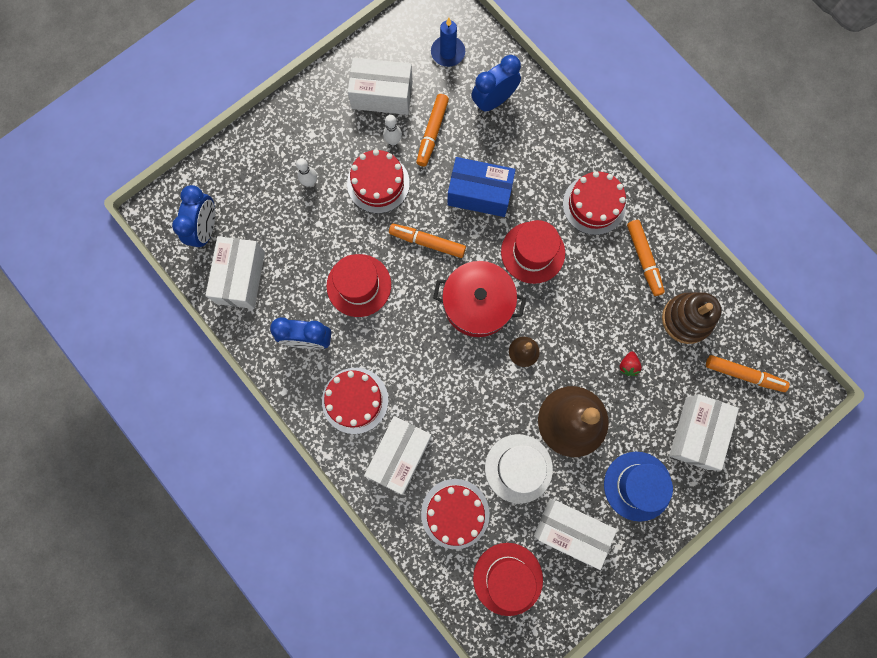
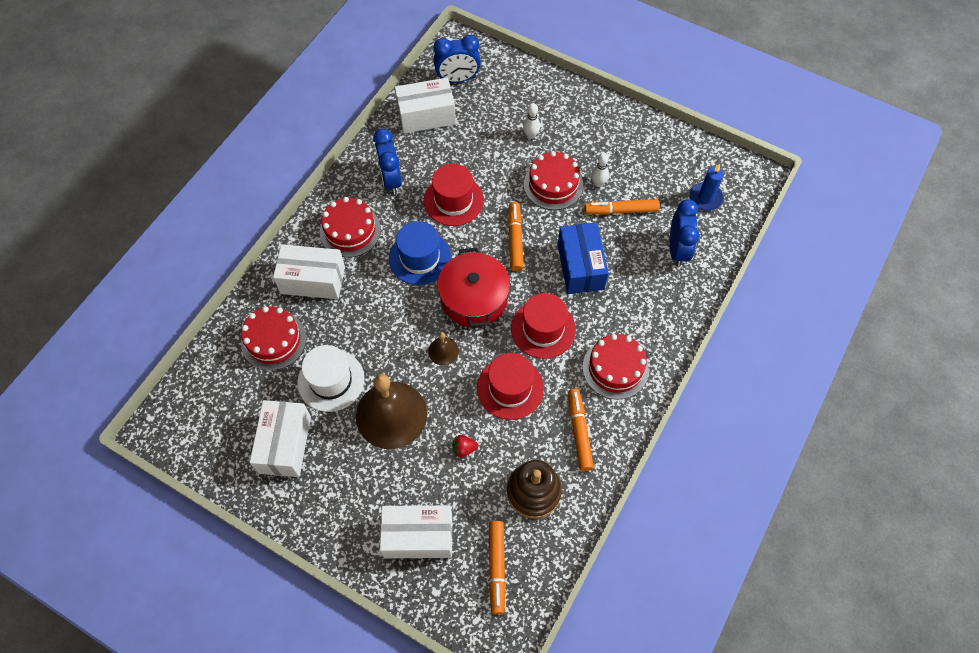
camera: 70 degrees right, 15 degrees down
white box [348,58,413,115] -> none
blue clock [471,55,521,113] -> blue clock turned 60 degrees clockwise [670,199,699,267]
red hat [473,543,543,616] -> red hat moved to [477,353,544,420]
blue hat [604,452,673,522] -> blue hat moved to [389,221,451,285]
orange marker [627,220,665,296] -> orange marker turned 120 degrees clockwise [568,389,594,471]

